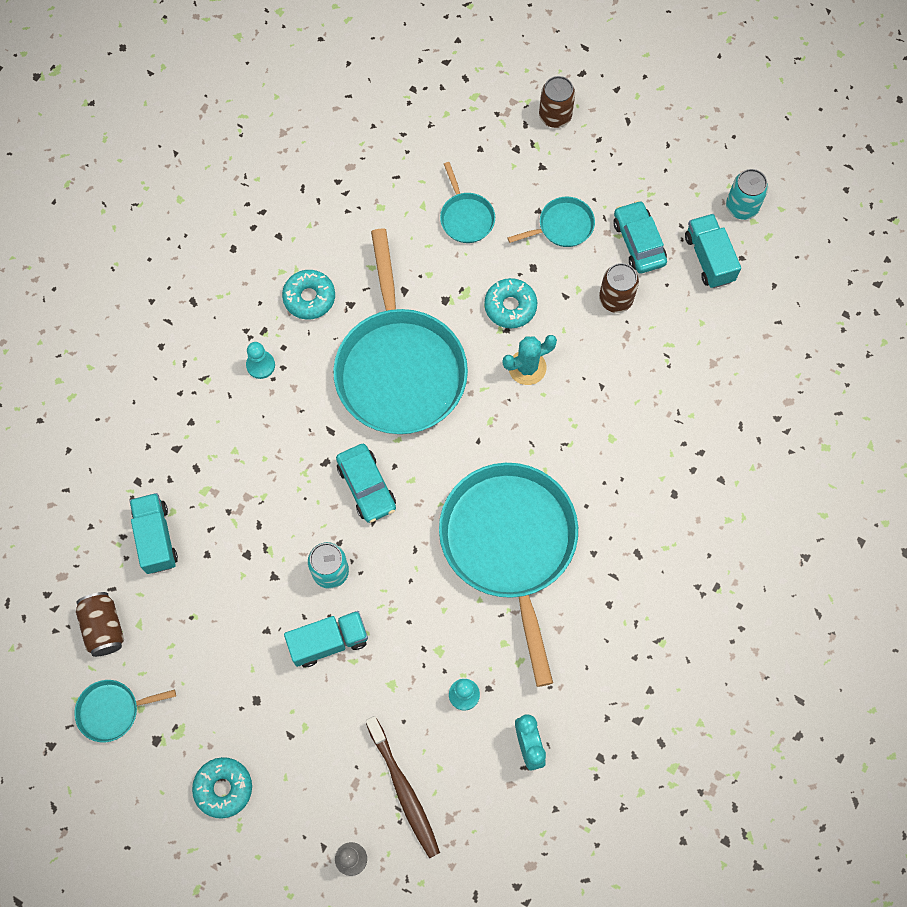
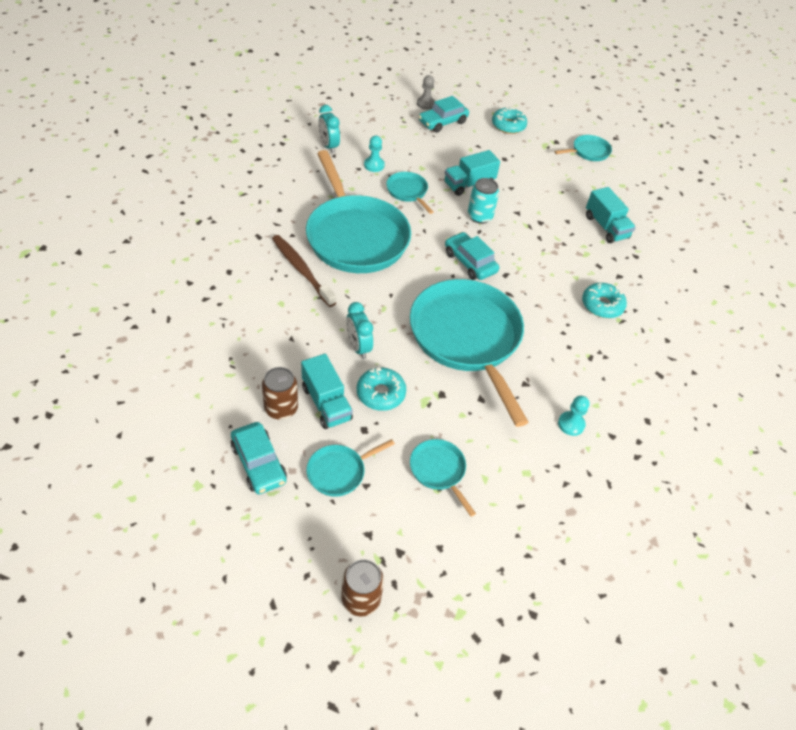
camera: 165 degrees right, 20 degrees down
brown can [76,592,124,657] -> none
turquoise pawn [246,342,275,379] -> turquoise pawn moved to [558,396,589,436]
turquoise donut [282,270,335,319] -> turquoise donut moved to [582,283,627,318]
brown toothbrush [366,716,440,858] -> brown toothbrush moved to [272,235,336,307]
turquoise cactus [502,335,557,385] -> turquoise clock [346,302,373,359]
turquoise truck [685,214,741,288] -> turquoise truck moved to [301,354,353,429]
turquoise can [726,169,768,220] -> none
none -> turquoise pan [386,172,433,214]
none -> turquoise car [418,96,469,133]

